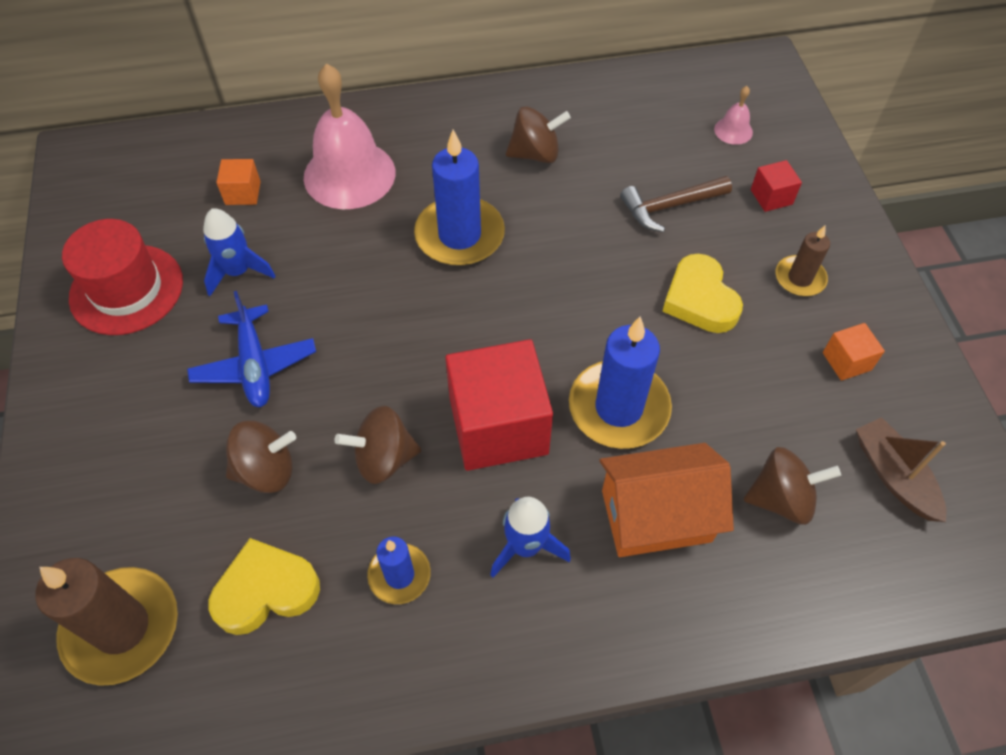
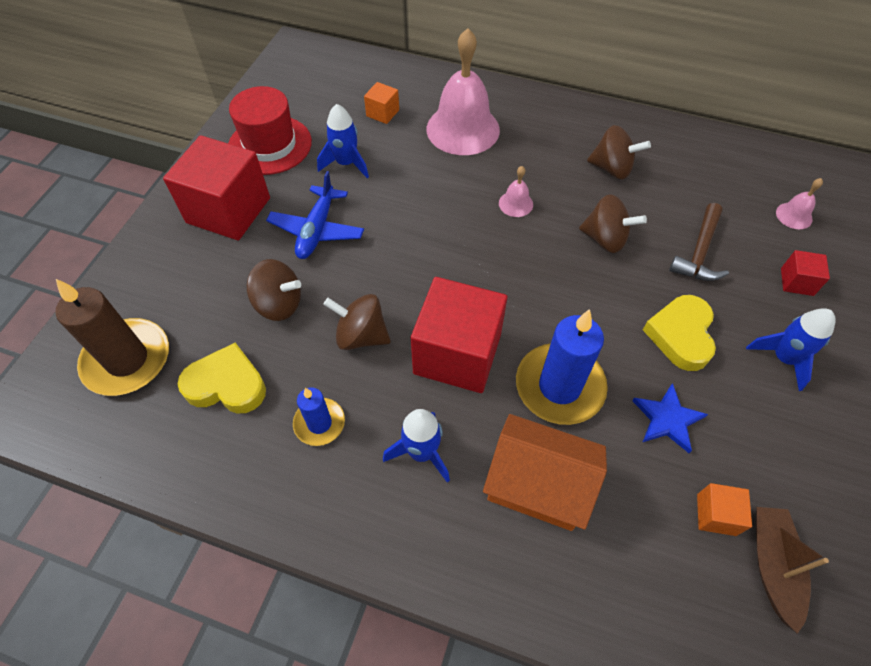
camera: 30 degrees right, 0 degrees up
blue candle [414,130,505,266] -> pink bell [499,166,533,217]
brown hammer [620,176,732,232] -> brown hammer turned 75 degrees counterclockwise [669,203,729,281]
brown spinning top [744,447,841,525] -> brown spinning top moved to [579,194,647,253]
brown candle [775,226,830,296] -> blue rocket [746,308,836,391]
orange cube [823,323,885,381] -> orange cube moved to [697,483,752,536]
none -> red cube [163,135,270,241]
none -> blue star [632,383,708,453]

